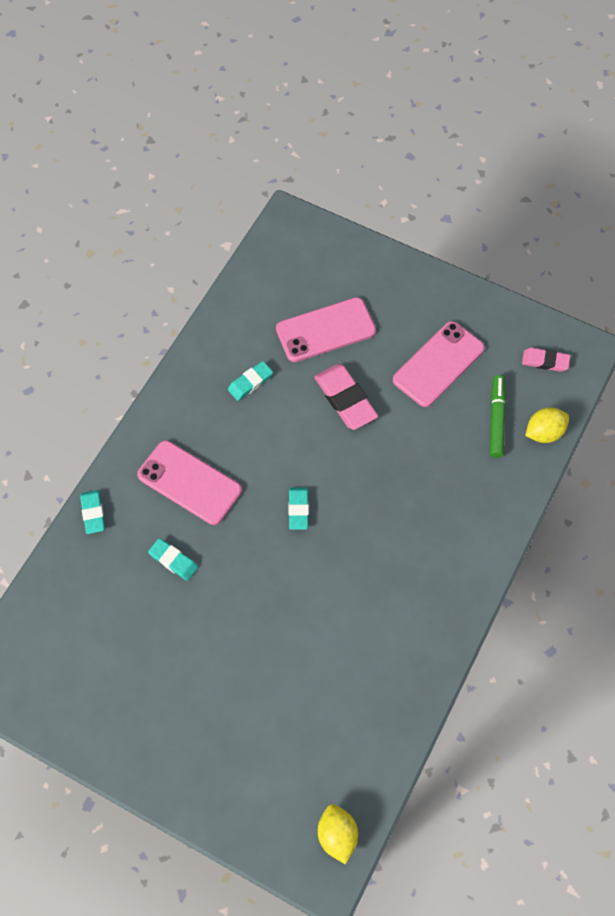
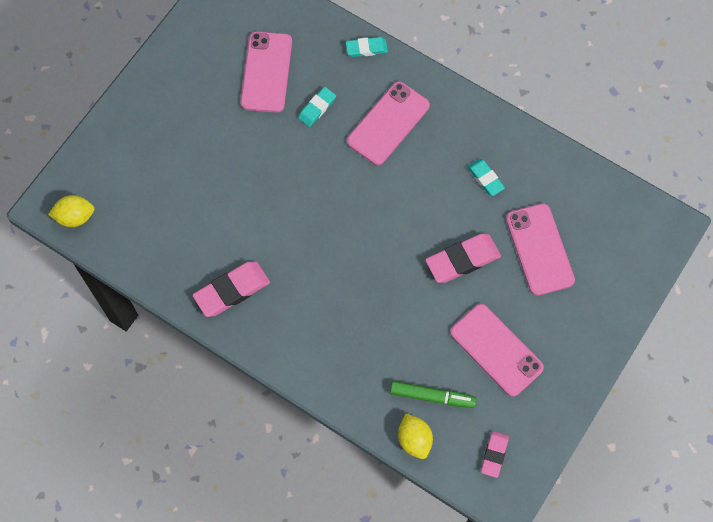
camera: 95 degrees right, 5 degrees up
turquoise eraser [288,487,309,530] -> none
none -> pink eraser [192,261,270,317]
none -> pink phone [240,31,292,113]

